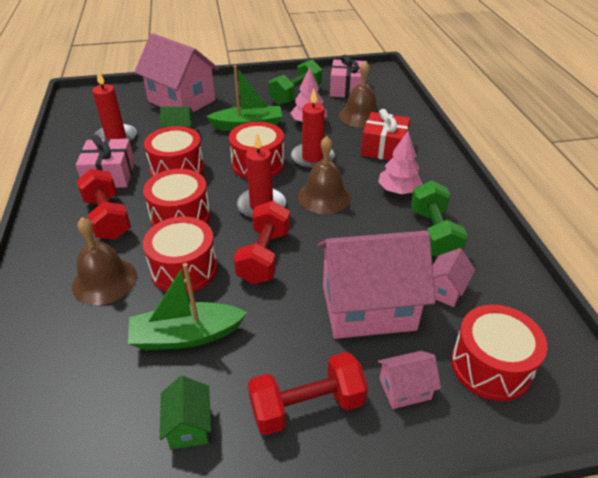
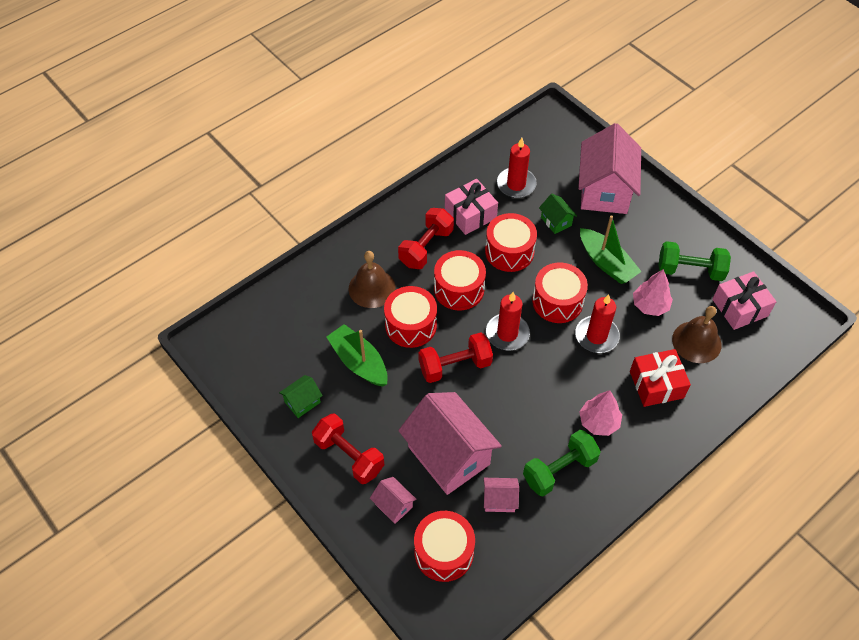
camera: 60 degrees right, 15 degrees up
brown bell [298,136,351,214] -> none

